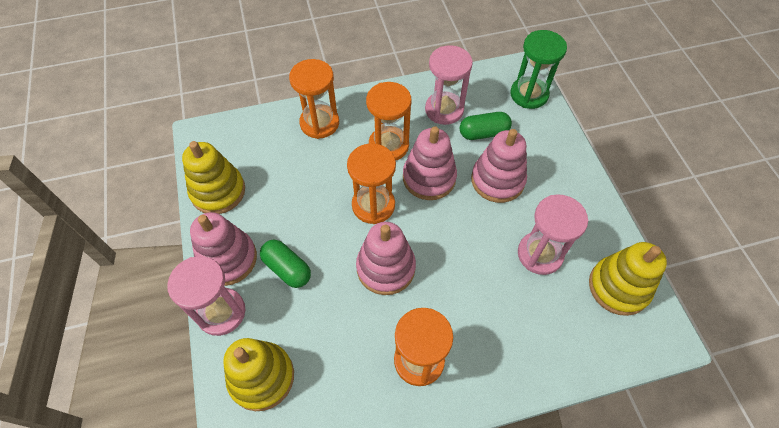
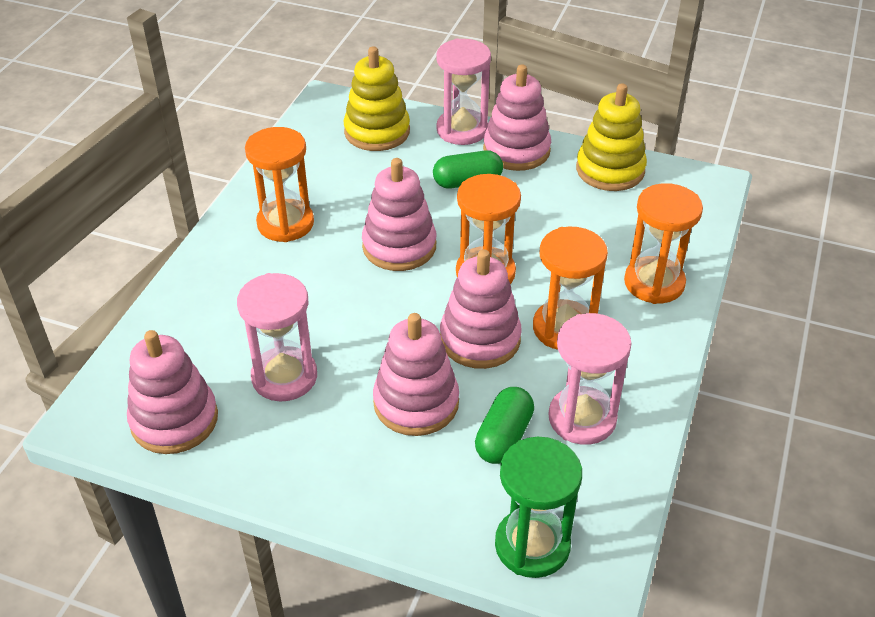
camera: 125 degrees right, 15 degrees down
yellow stacking toy [589,242,667,316] -> pink stacking toy [127,330,218,454]

